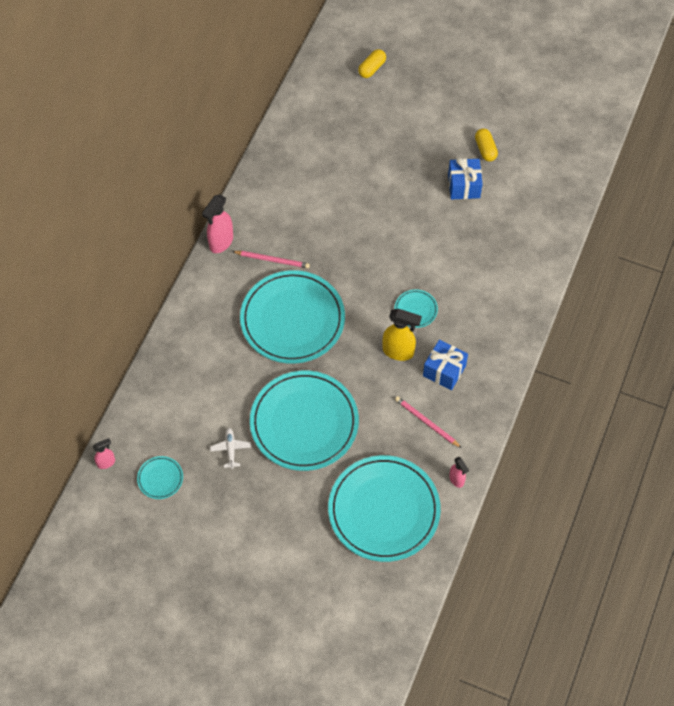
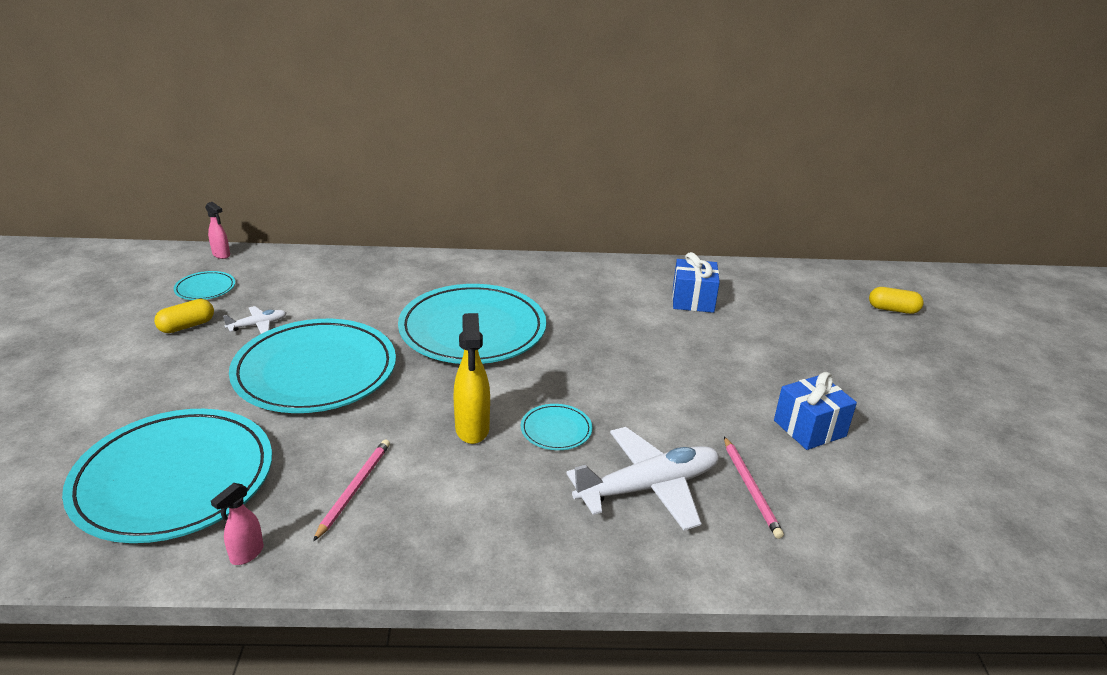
camera: 65 degrees right, 30 degrees down
pink spray bottle [202,194,233,253] -> none
pink pencil [232,251,310,268] -> pink pencil moved to [724,437,784,539]
blue gift [423,339,468,390] -> blue gift moved to [672,252,720,313]
yellow capsule [475,128,498,162] -> yellow capsule moved to [154,299,214,333]
none -> white plane [566,427,719,530]

